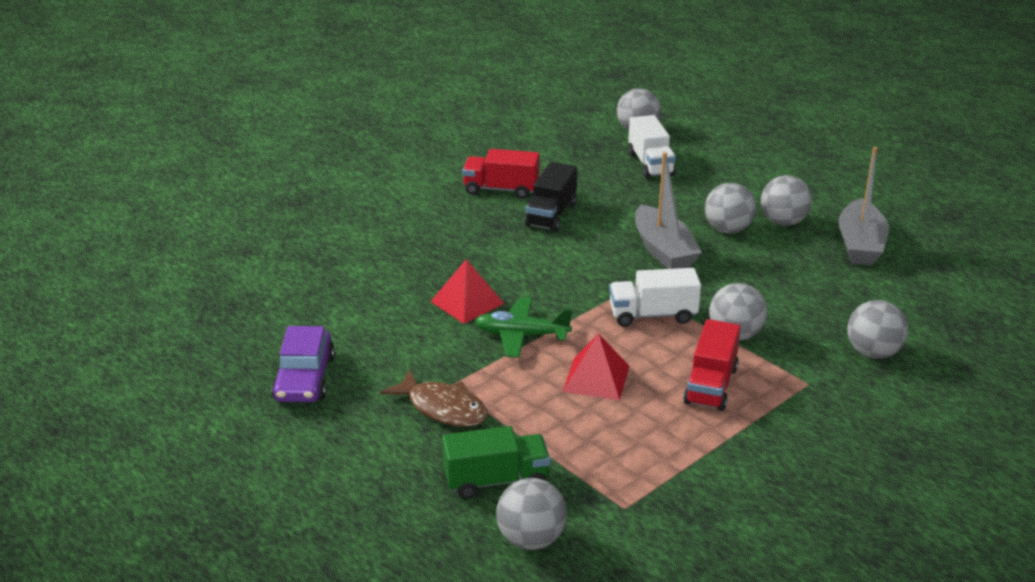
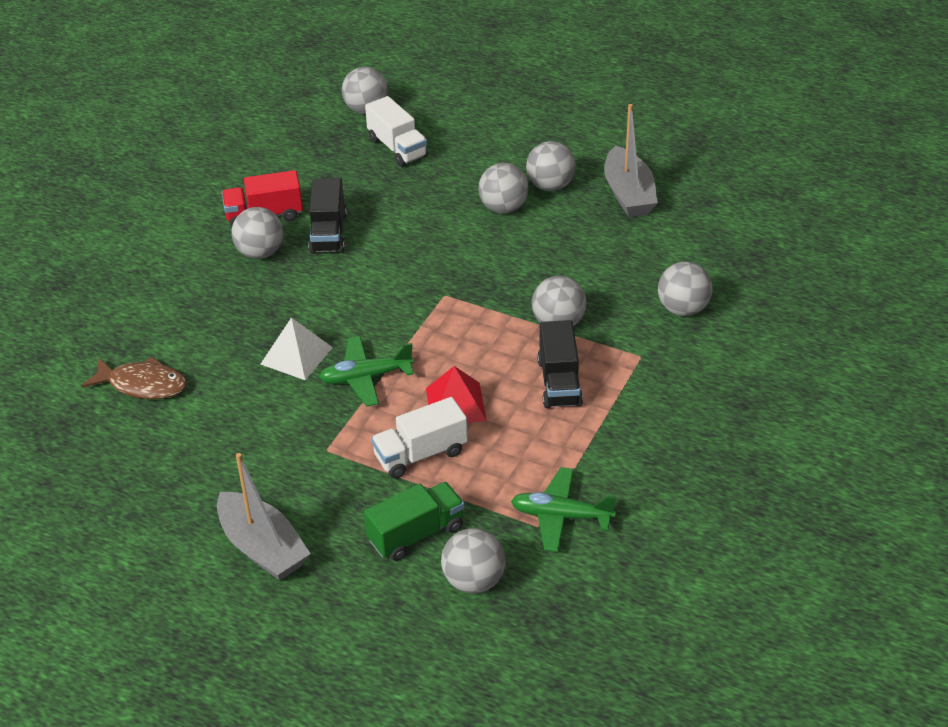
camera: 20 degrees left, 10 degrees up
purple car [272,326,335,402] -> none
brown fish [380,369,488,427] -> brown fish moved to [82,357,187,399]
red pyramid [430,259,504,324] -> white pyramid [261,317,333,380]
white truck [609,268,701,327] -> white truck moved to [371,397,468,479]
grey boat [635,152,702,269] -> grey boat moved to [217,453,311,581]
red truck [683,319,741,411] -> black truck [537,320,583,408]
none -> grey ball [231,207,283,259]
none -> green plane [511,467,617,552]

